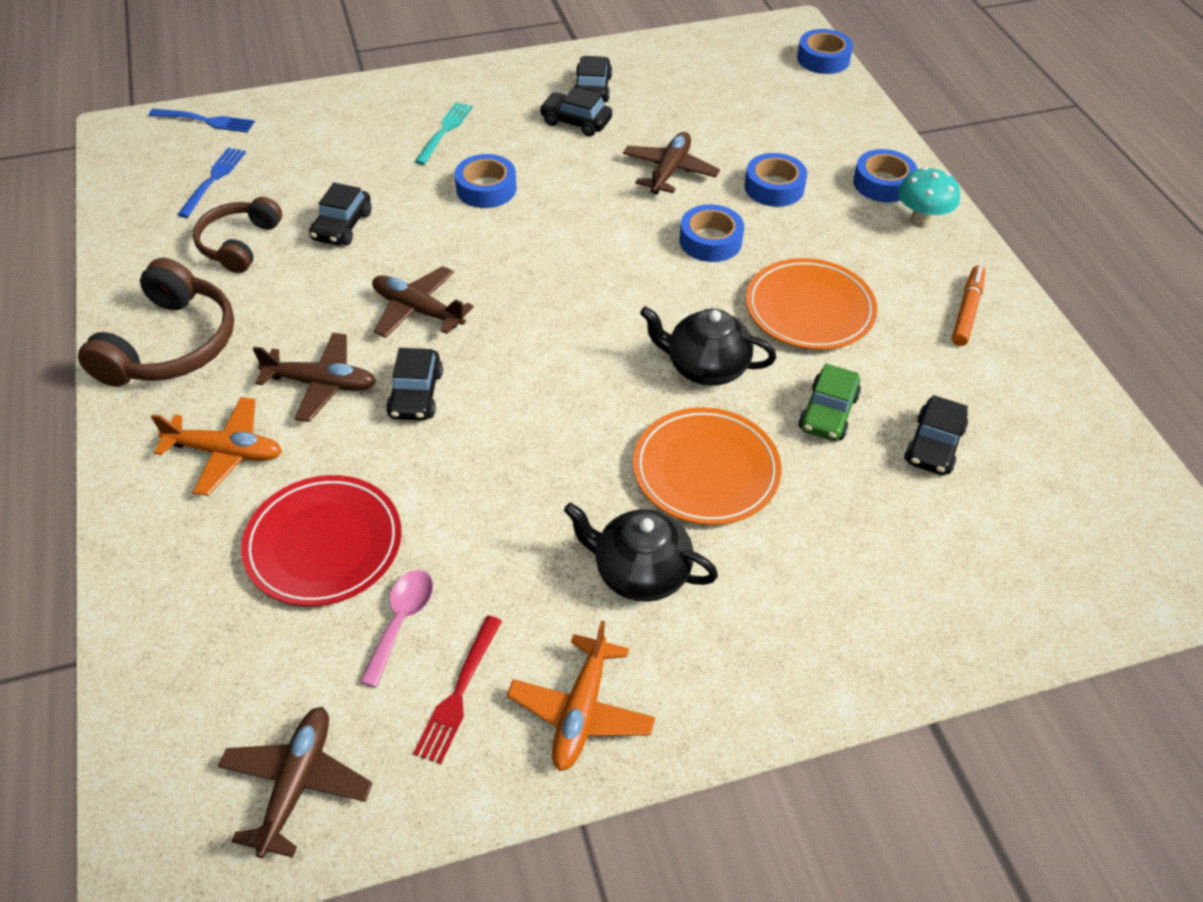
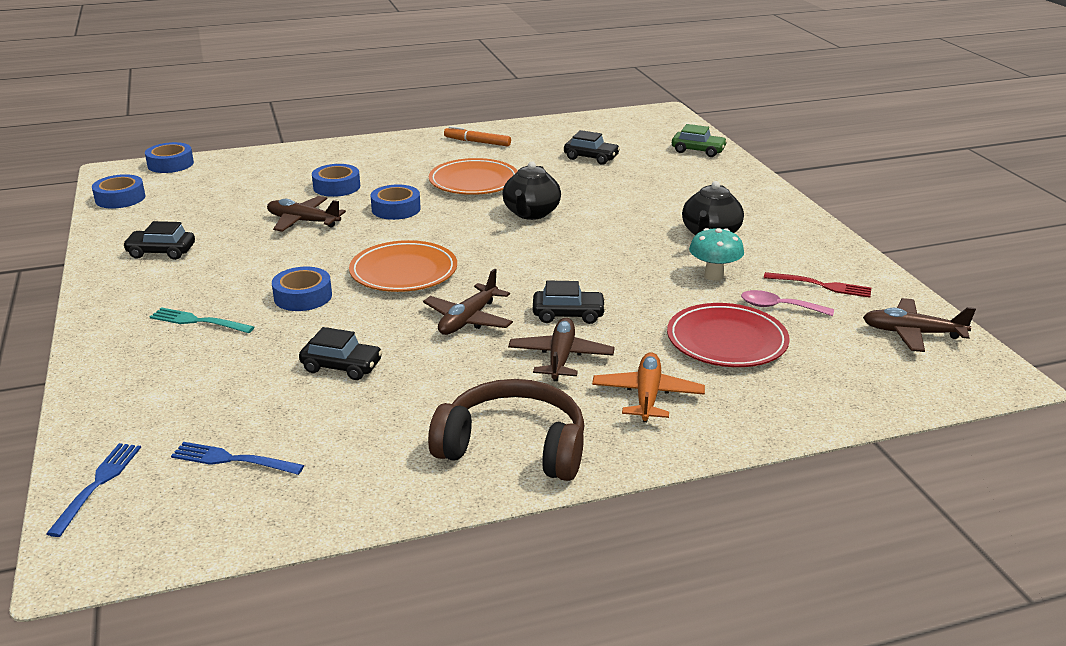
camera: 90 degrees left, 20 degrees down
brown headphones [193,197,282,273] -> none
orange plane [507,620,655,771] -> none
black car [539,87,612,136] -> none
orange plate [633,407,781,525] -> orange plate moved to [349,240,457,292]
green car [798,364,861,441] -> green car moved to [672,124,727,157]
blue tape [853,149,918,202] -> blue tape moved to [92,174,145,208]
turquoise mushroom [898,167,960,228] -> turquoise mushroom moved to [689,228,744,281]

